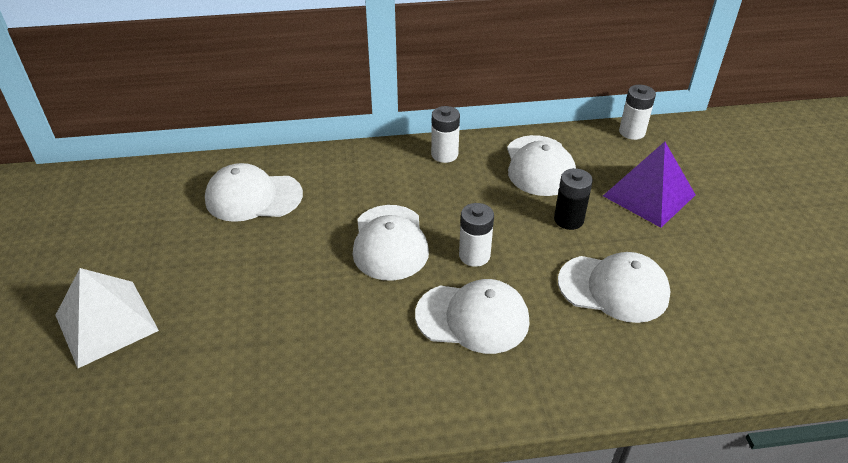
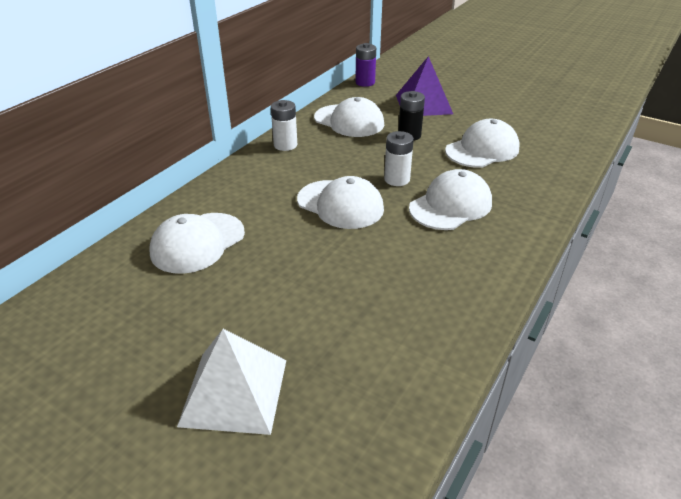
camera: 50 degrees left, 5 degrees down
white battery [619,85,656,140] -> purple battery [355,43,376,87]

